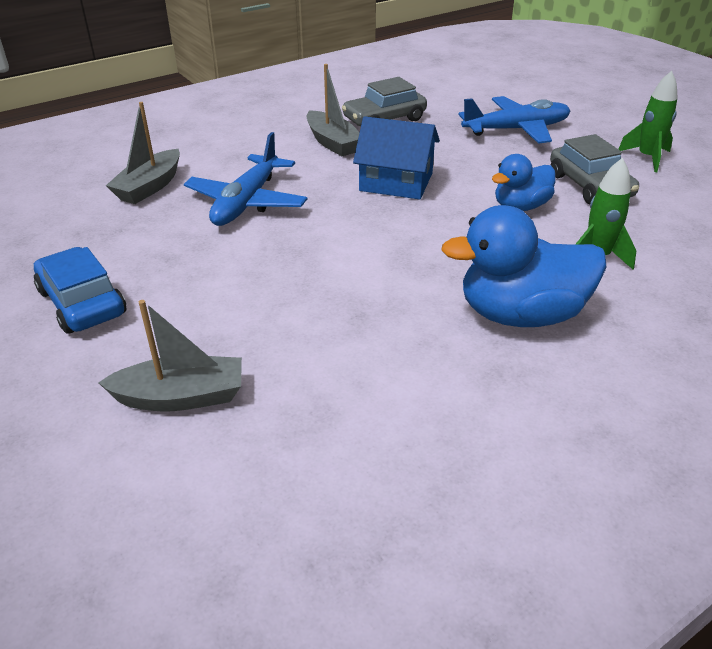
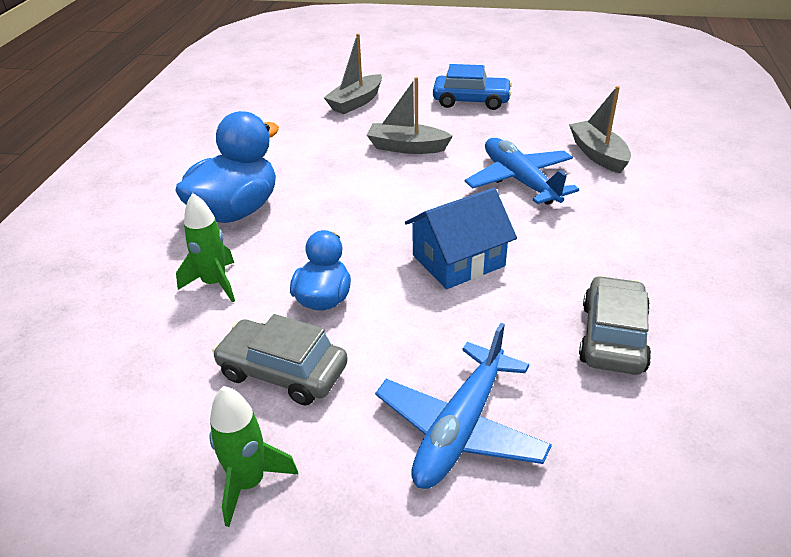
camera: 135 degrees right, 0 degrees up
grey boat [307,64,360,156] -> grey boat moved to [367,77,453,154]

